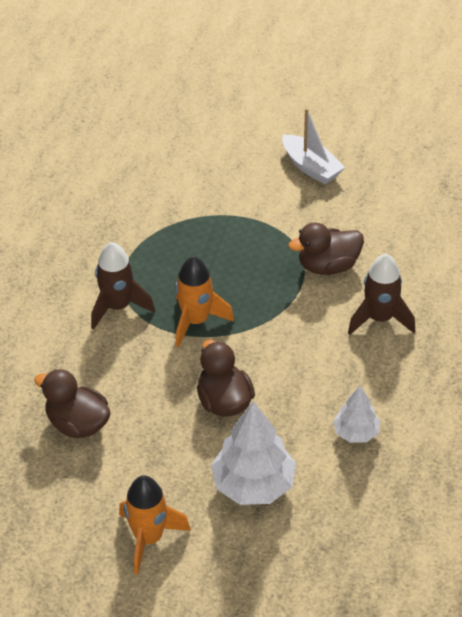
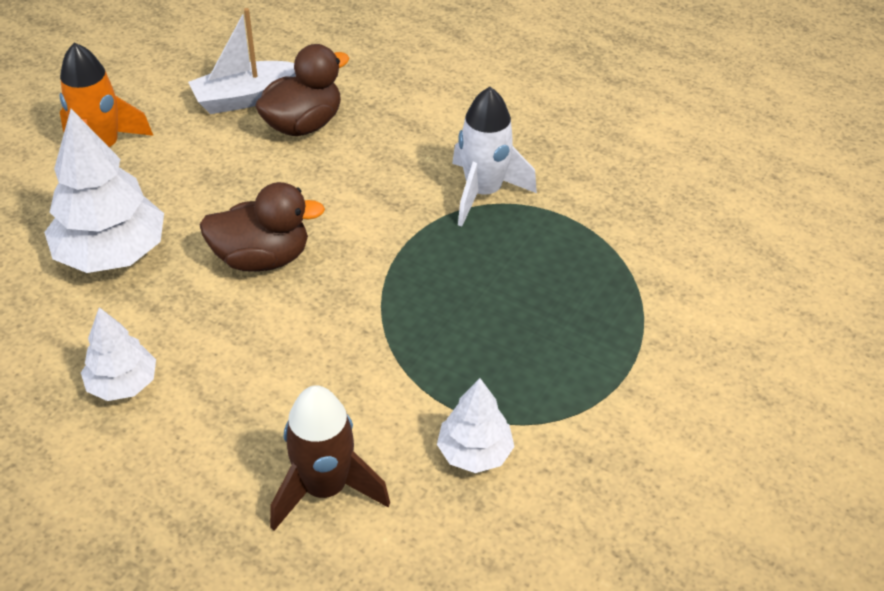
camera: 105 degrees right, 0 degrees up
brown rocket [91,242,155,330] -> white rocket [452,87,537,227]
orange rocket [175,256,234,347] -> none
white boat [282,108,345,184] -> white boat moved to [188,8,296,114]
brown duck [288,223,364,275] -> white tree [437,378,515,473]

